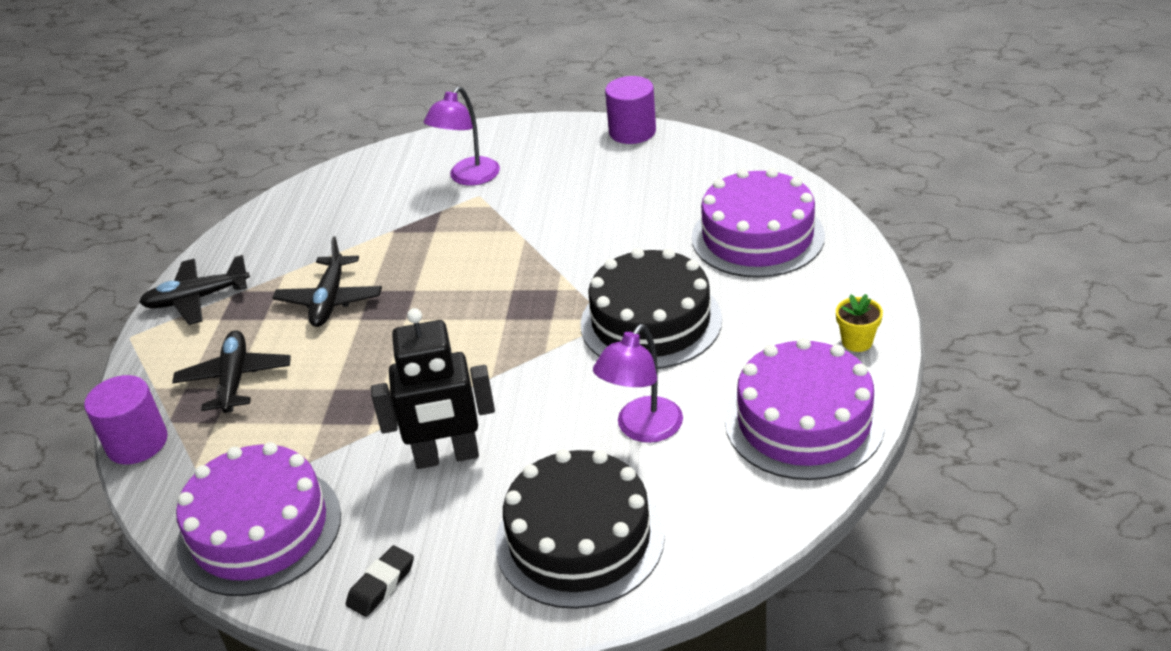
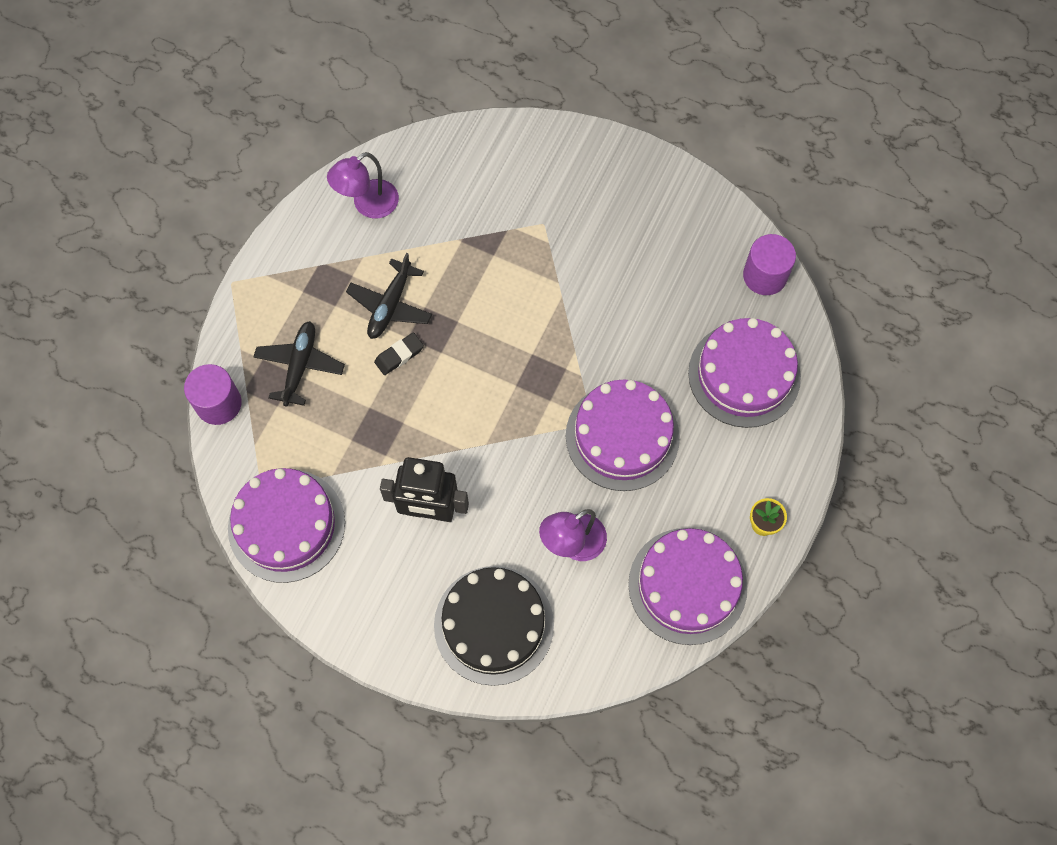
camera: 15 degrees right, 30 degrees up
black plane [139,255,250,325] -> none
black eraser [346,545,414,617] -> black eraser moved to [374,332,424,375]
purple lamp [423,87,500,186] -> purple lamp moved to [327,152,399,219]
black cake [581,248,722,369] -> purple cake [566,380,680,491]
purple cylinder [605,76,656,144] -> purple cylinder moved to [743,234,796,295]

